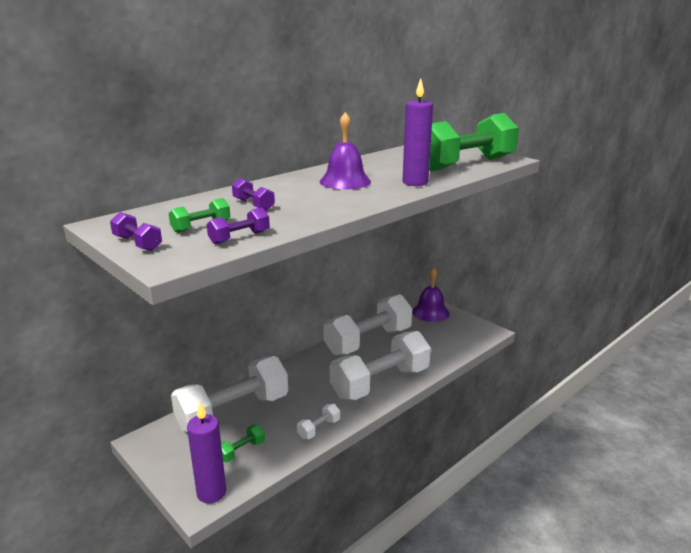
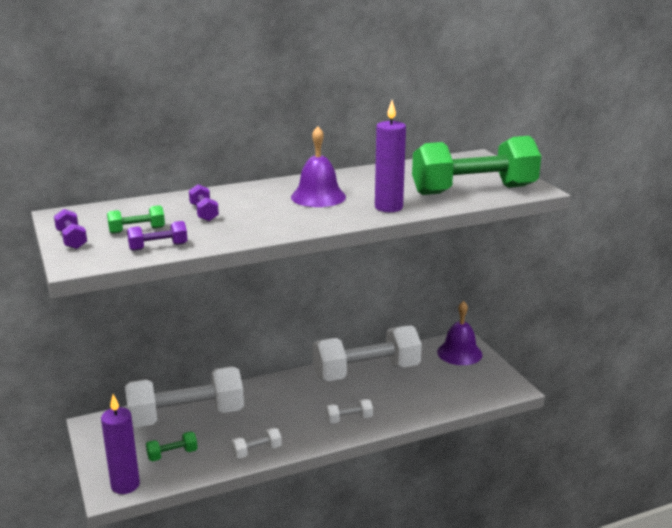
camera: 20 degrees right, 0 degrees up
white dumbbell [330,331,431,400] -> white dumbbell [325,399,373,424], size x0.40

